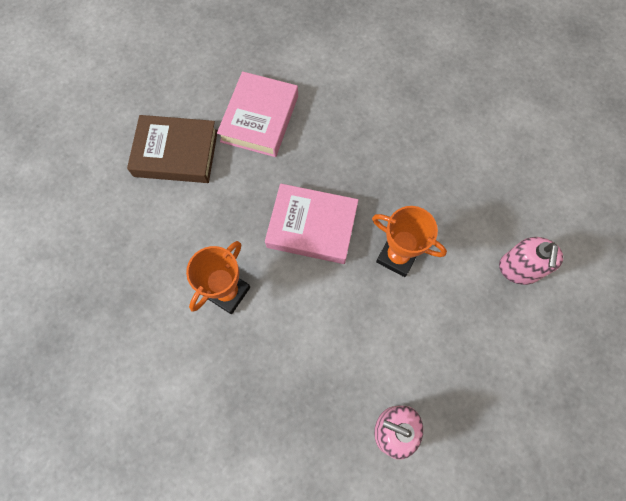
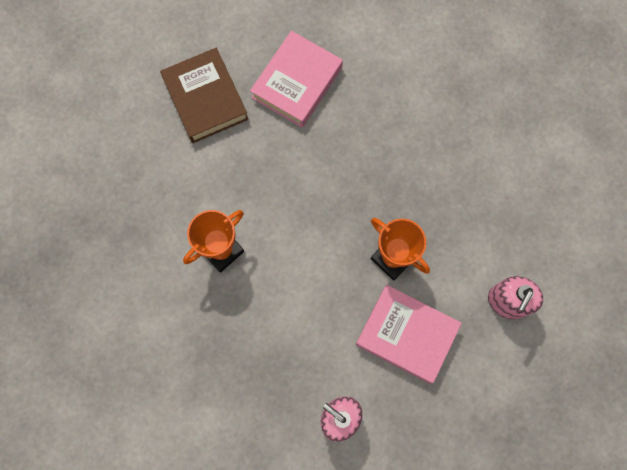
camera: 15 degrees right, 5 degrees up
brown book [127,115,218,183] -> brown book turned 45 degrees clockwise [160,48,249,143]
pink book [265,183,358,264] -> pink book moved to [356,285,462,384]

